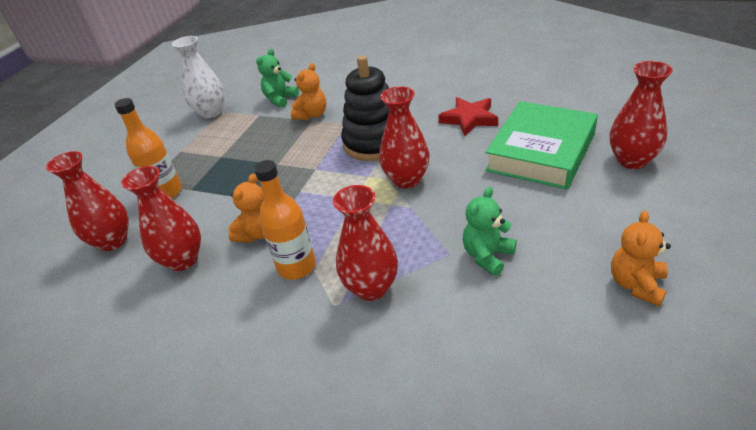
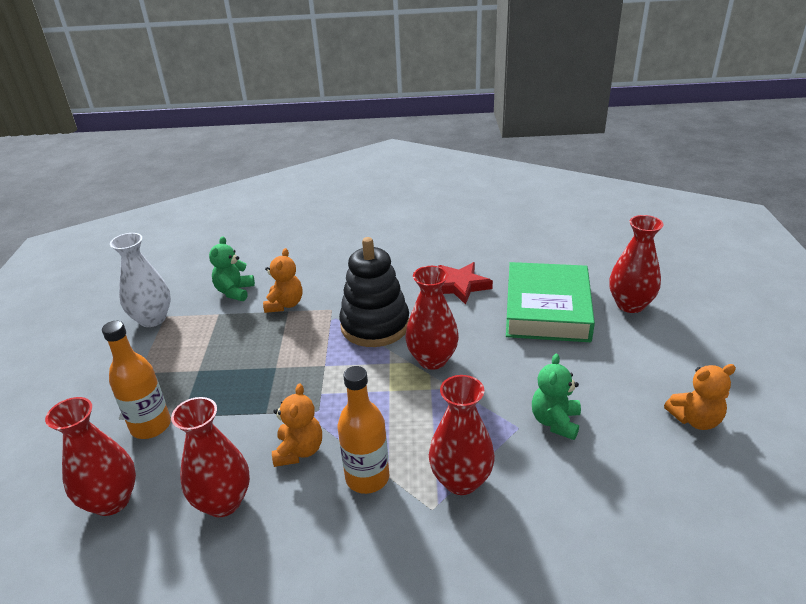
camera: 25 degrees left, 5 degrees down
orange teddy bear [611,211,671,307] -> orange teddy bear turned 105 degrees counterclockwise [664,364,736,430]

